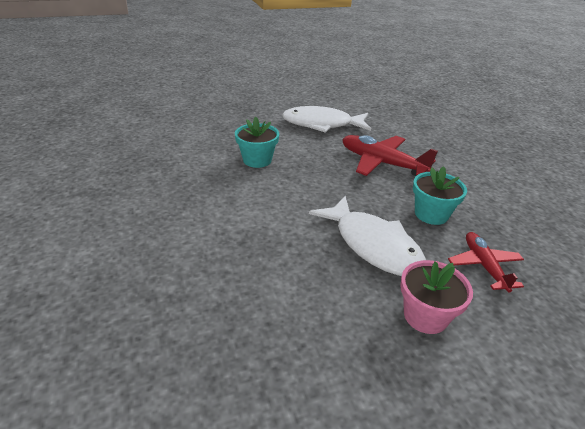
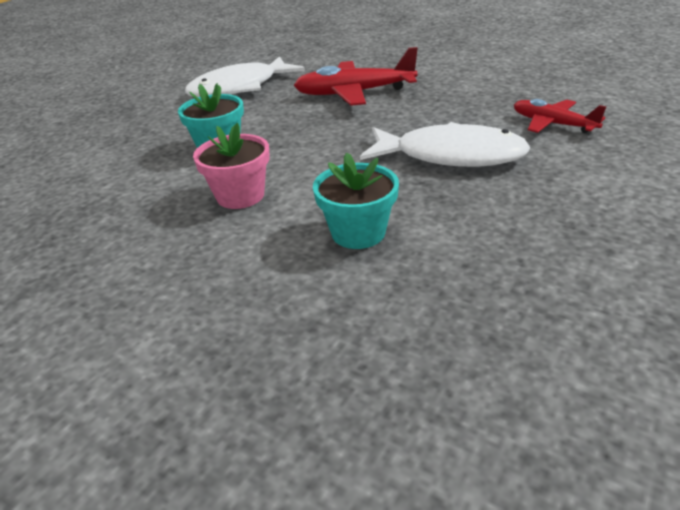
camera: 35 degrees left, 0 degrees up
pink flower pot [400,260,473,334] -> pink flower pot moved to [193,123,270,209]
turquoise flower pot [413,166,467,225] -> turquoise flower pot moved to [313,153,399,249]

